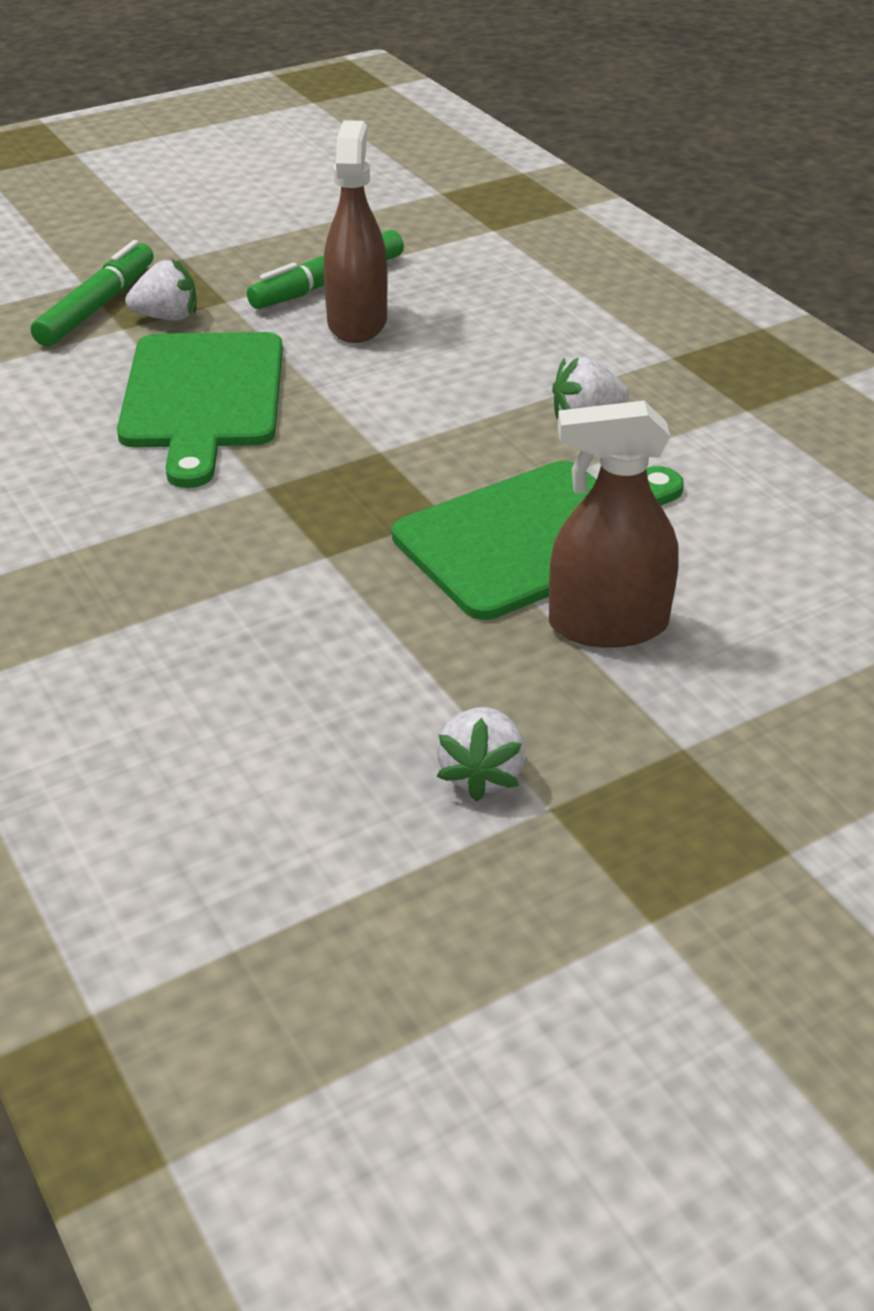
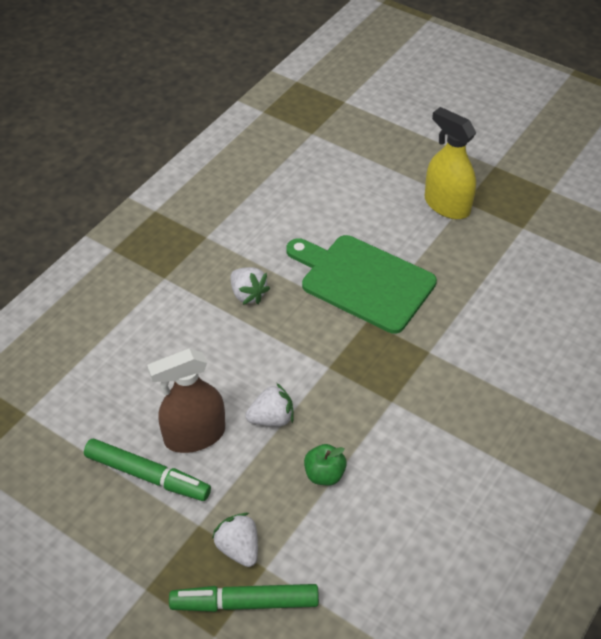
camera: 115 degrees left, 10 degrees up
green cutting board [117,332,283,488] -> green apple [304,444,347,486]
white strawberry [436,707,526,802] -> white strawberry moved to [245,383,293,426]
brown spray bottle [549,401,679,648] -> none
none -> yellow spray bottle [425,107,476,219]

